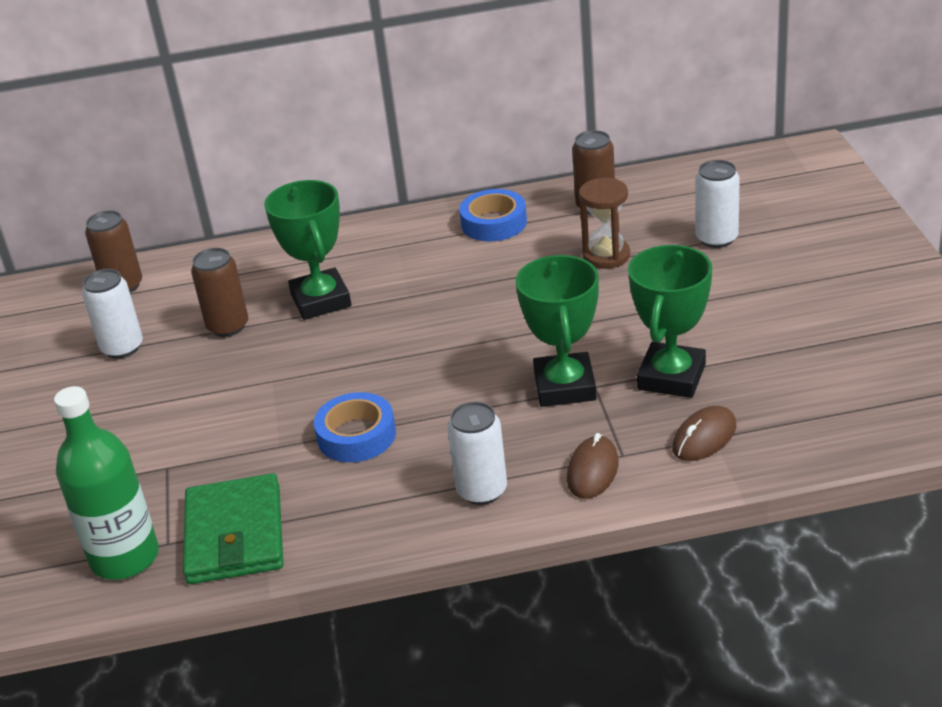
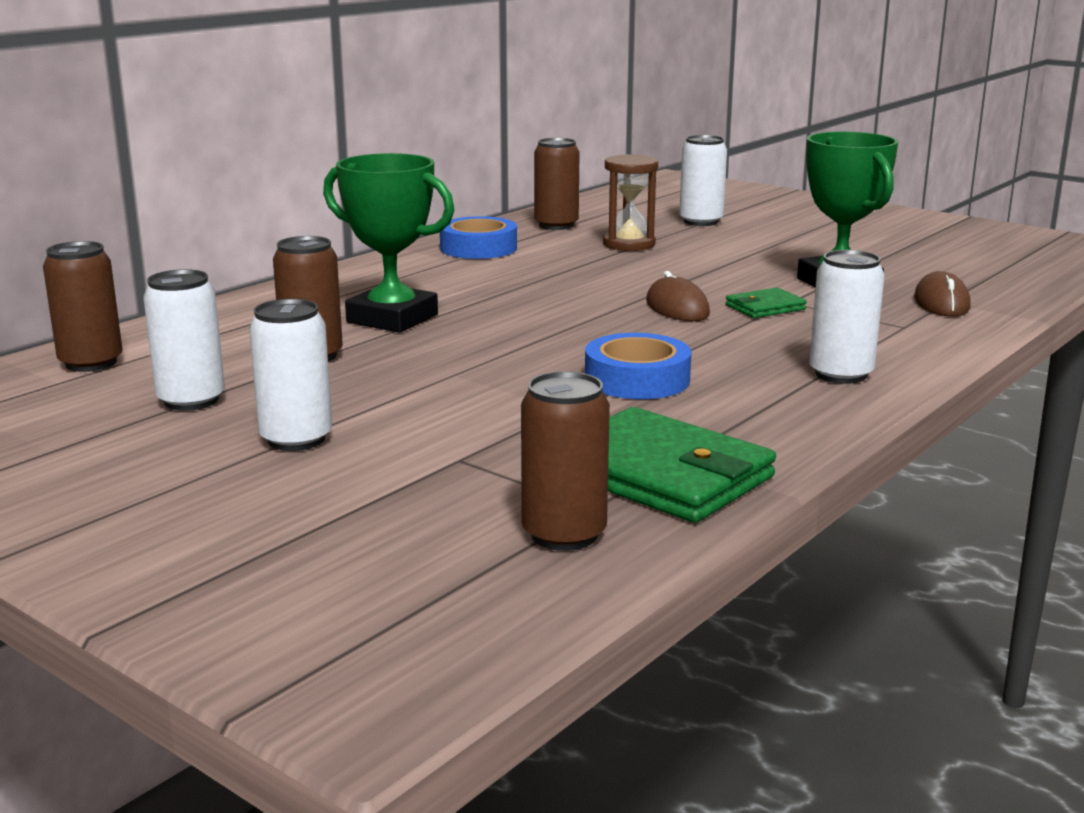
camera: 45 degrees left, 15 degrees down
green bottle [54,386,159,580] -> brown can [521,371,610,551]
green trophy [516,255,599,407] -> green wallet [726,287,807,318]
brown mouse [567,433,618,499] -> brown mouse moved to [646,271,710,321]
none -> white can [249,299,332,451]

